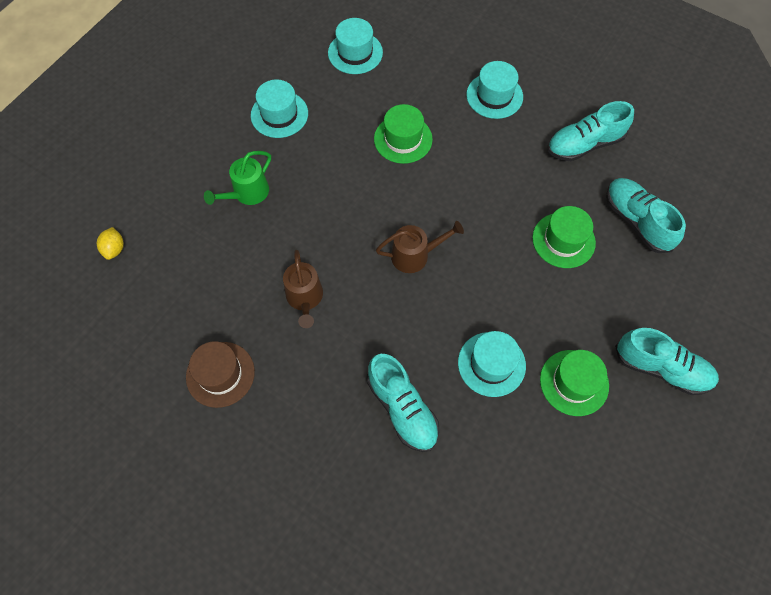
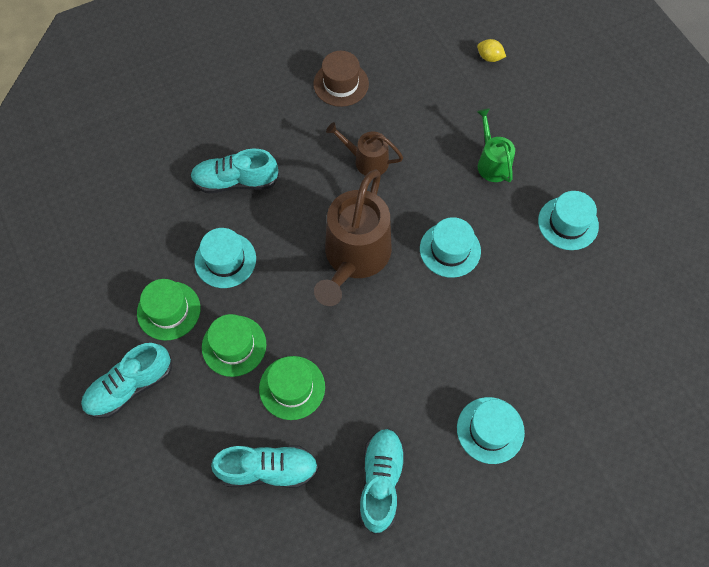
camera: 120 degrees right, 0 degrees up
turquoise hat [328,18,383,74] -> turquoise hat moved to [420,217,481,278]
green hat [374,104,433,164] -> green hat moved to [202,314,266,377]
brown watering can [376,221,464,273] -> brown watering can [314,169,392,306], size x1.89

